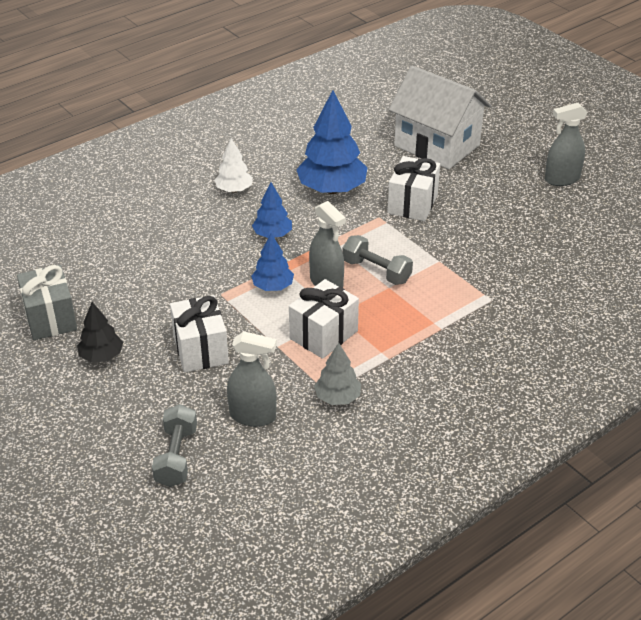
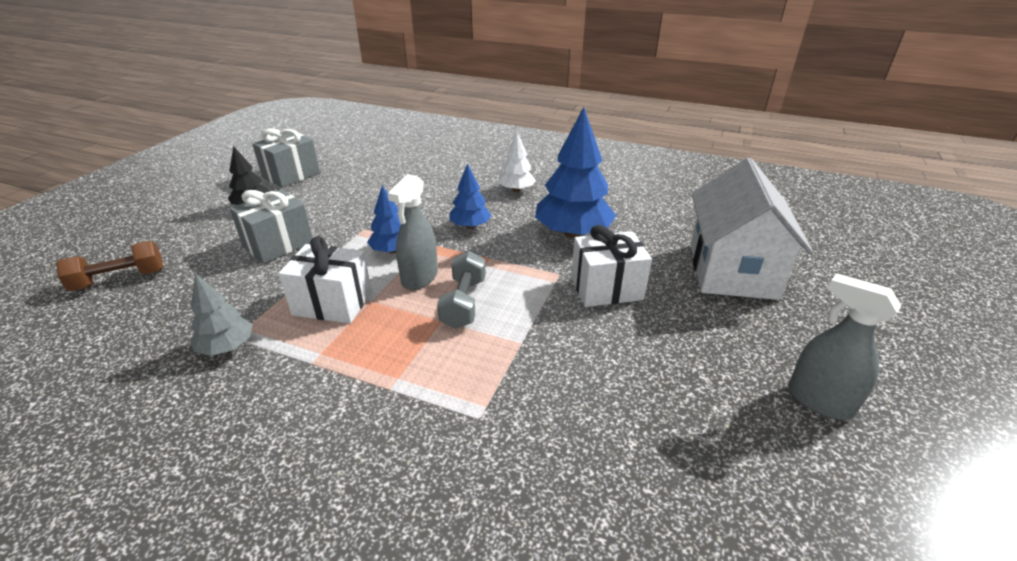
camera: 60 degrees right, 5 degrees down
grey dumbbell [152,404,197,487] -> brown dumbbell [56,241,164,291]
white gift [170,295,229,372] -> grey gift [229,189,313,264]
grey spray bottle [227,331,277,427] -> none

